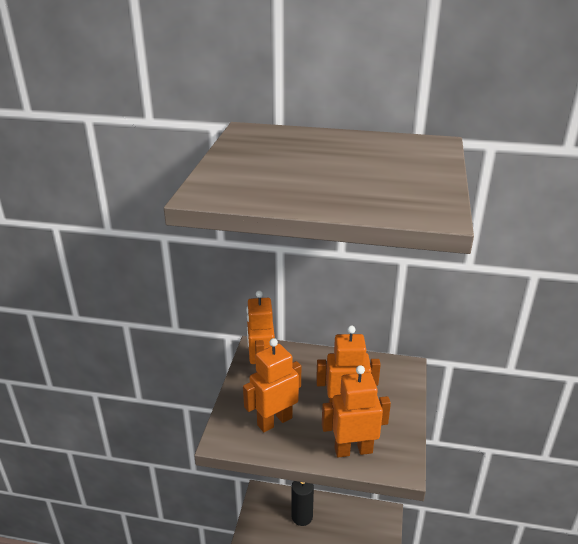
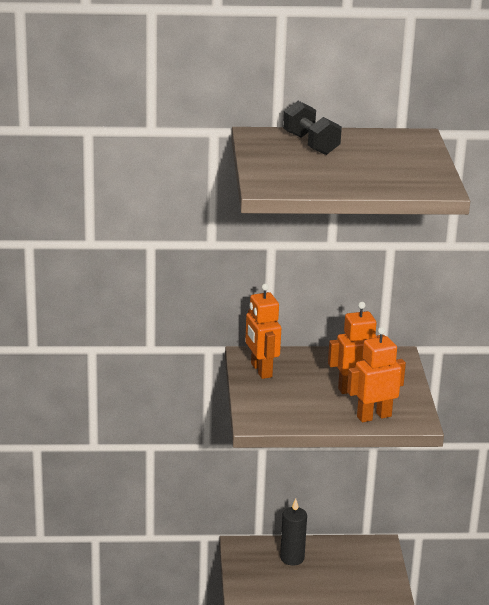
camera: 15 degrees left, 5 degrees down
orange robot [243,338,301,432] -> none
none -> black dumbbell [283,101,342,155]

